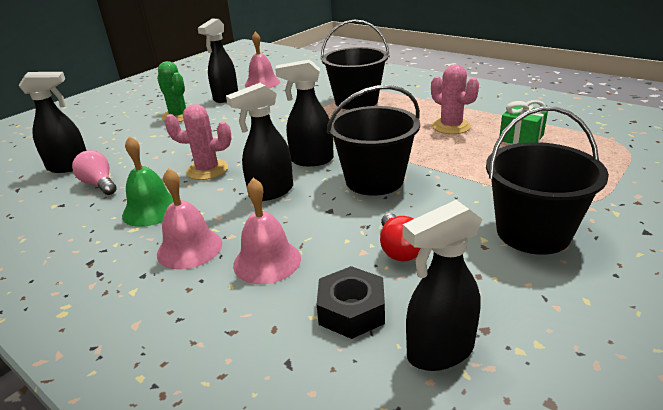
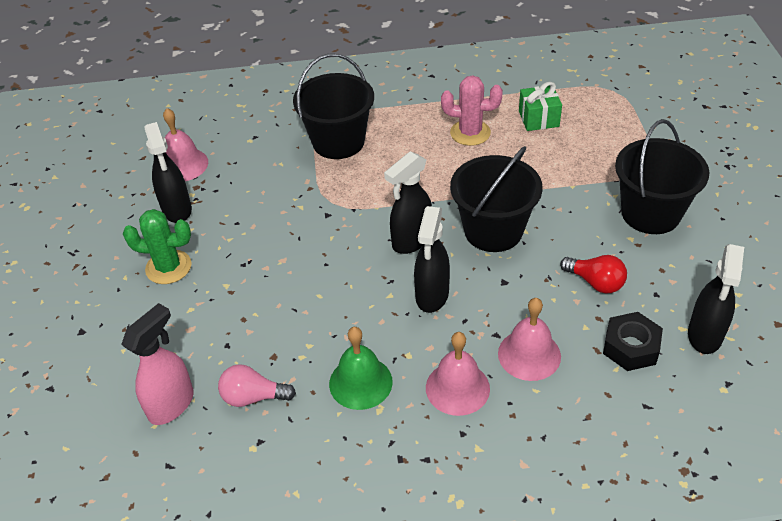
camera: 45 degrees left, 15 degrees up
black spray bottle [18,72,86,173] -> pink spray bottle [121,303,194,425]
pink cactus [165,104,232,180] -> none

